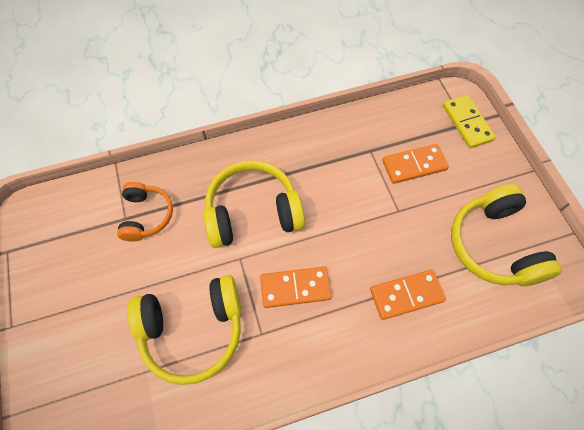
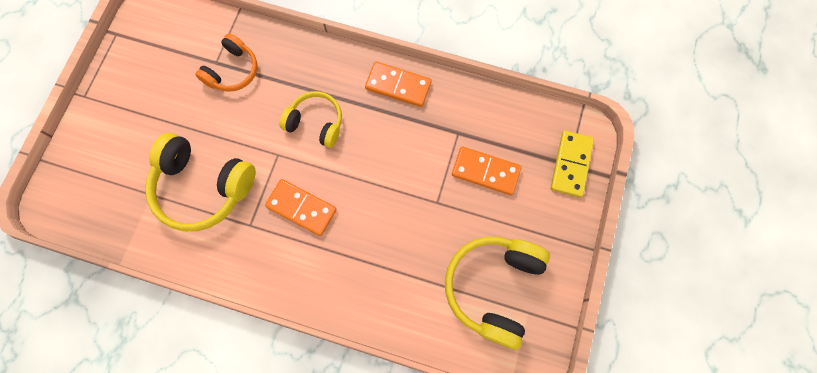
camera: 35 degrees right, 10 degrees up
yellow headphones [203,160,305,248] -> yellow headphones [279,91,342,148], size x0.61
orange domino [370,270,446,320] -> orange domino moved to [365,61,432,107]

